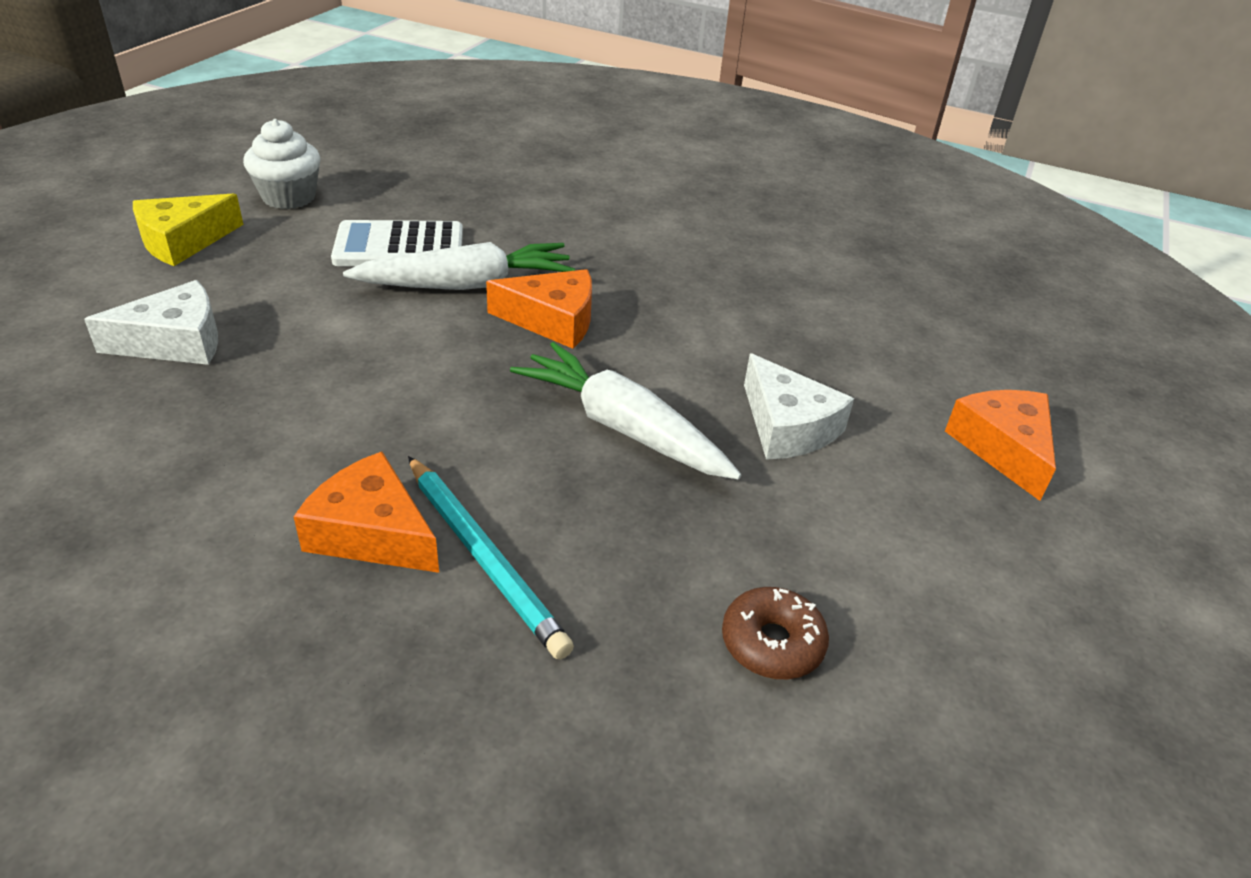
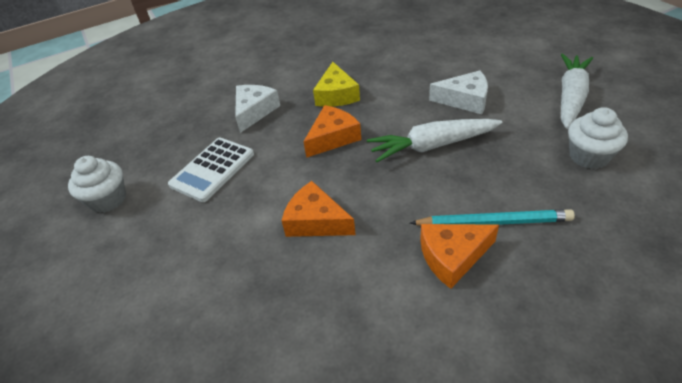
camera: 45 degrees left, 5 degrees up
white cheese [84,280,218,365] -> white cheese moved to [235,85,280,133]
yellow cheese [133,193,243,266] -> yellow cheese moved to [313,62,360,107]
white carrot [343,242,575,290] -> white carrot moved to [561,54,593,129]
brown donut [722,587,829,679] -> white cupcake [568,107,628,169]
orange cheese [945,390,1056,501] -> orange cheese moved to [281,181,356,237]

